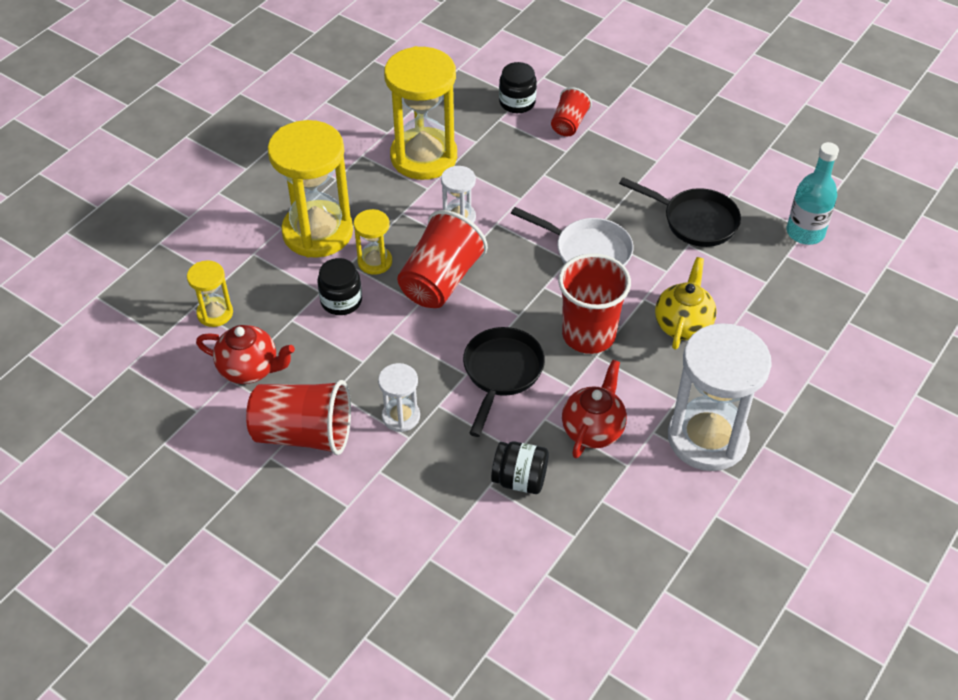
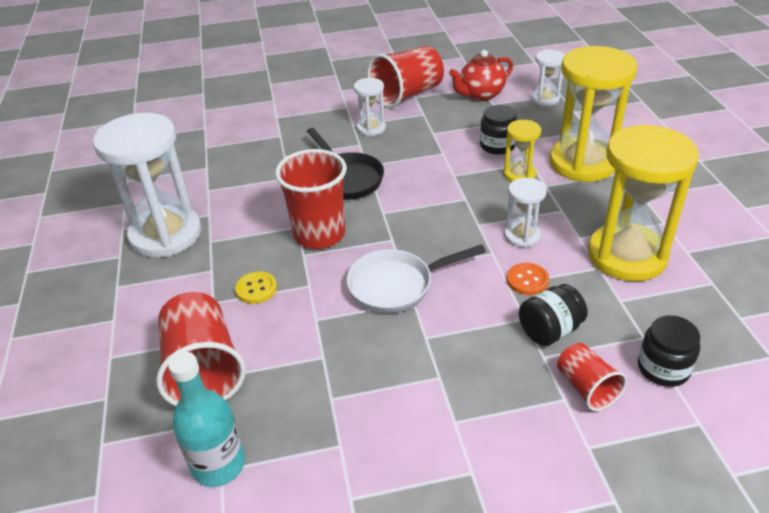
camera: 135 degrees right, 10 degrees down
yellow hourglass [187,260,233,327] -> white hourglass [531,50,565,106]
red cup [397,210,488,308] -> red cup moved to [156,292,246,406]
black jar [491,441,549,494] -> black jar moved to [519,284,588,346]
red teapot [562,360,627,458] -> none
black pan [619,177,741,247] -> none
yellow teapot [655,257,717,350] -> yellow button [235,271,277,304]
none -> orange button [507,263,549,295]

